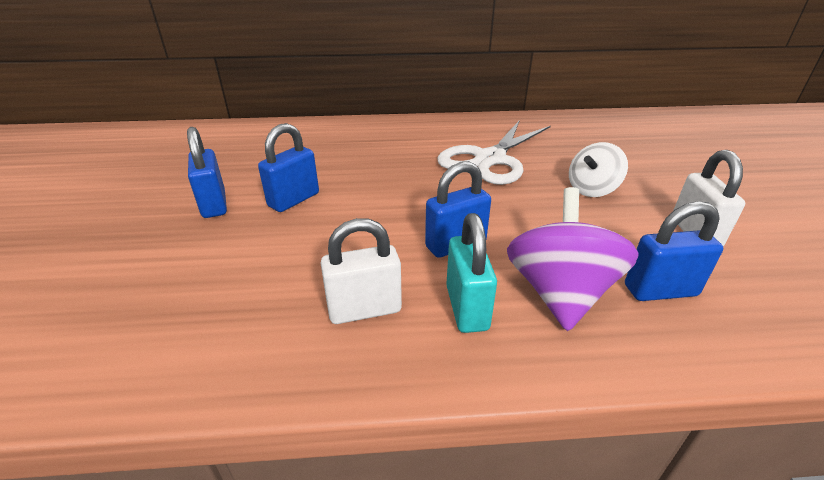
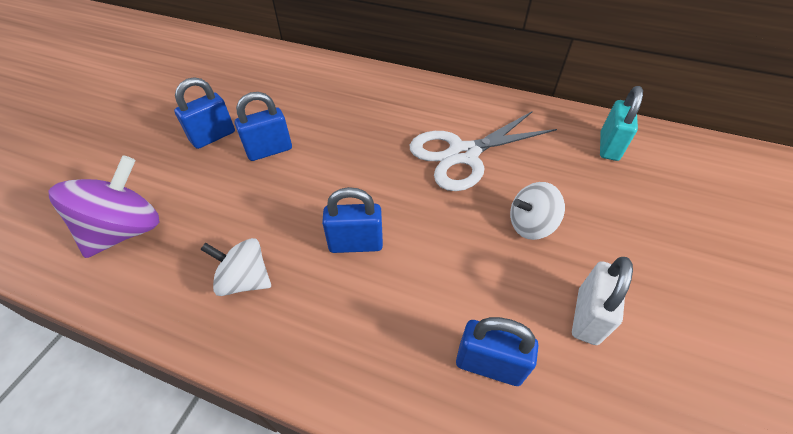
camera: 25 degrees right, 15 degrees up
blue padlock [187,127,227,218] -> blue padlock turned 45 degrees clockwise [174,77,235,149]
white padlock [321,218,402,324] -> white spinning top [200,238,271,296]
turquoise padlock [446,213,497,333] -> turquoise padlock moved to [600,86,643,161]
purple spinning top [507,187,639,331] -> purple spinning top moved to [48,155,159,258]

